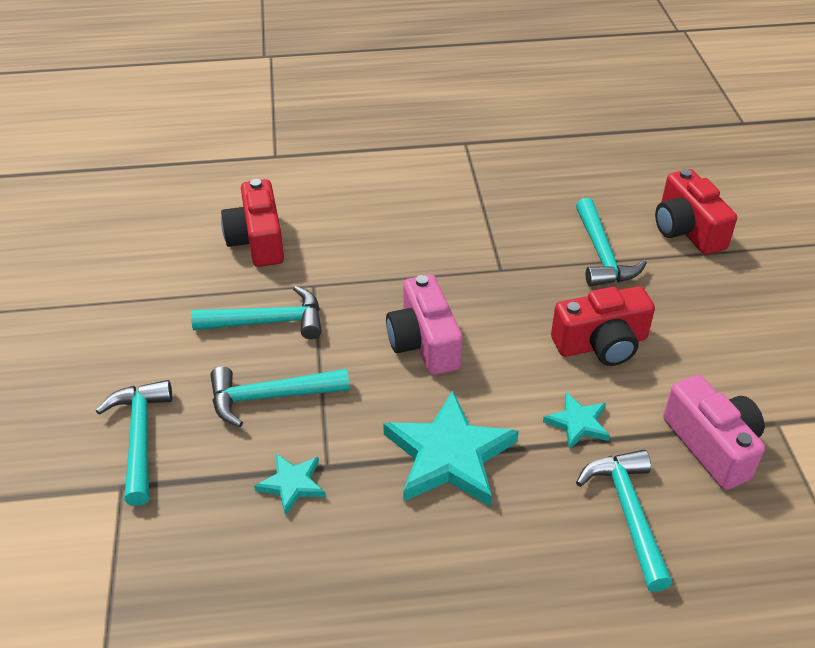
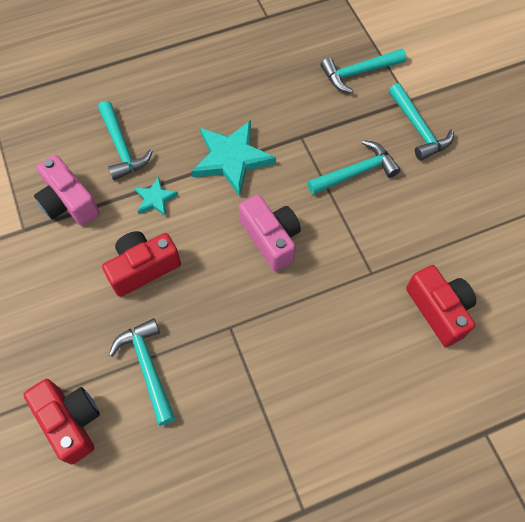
camera: 165 degrees right, 20 degrees up
turquoise hammer [191,286,322,339] -> turquoise hammer moved to [321,49,406,93]
turquoise star [254,454,325,516] -> none

